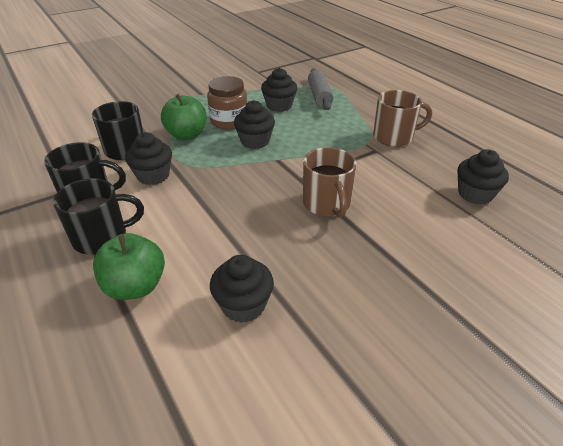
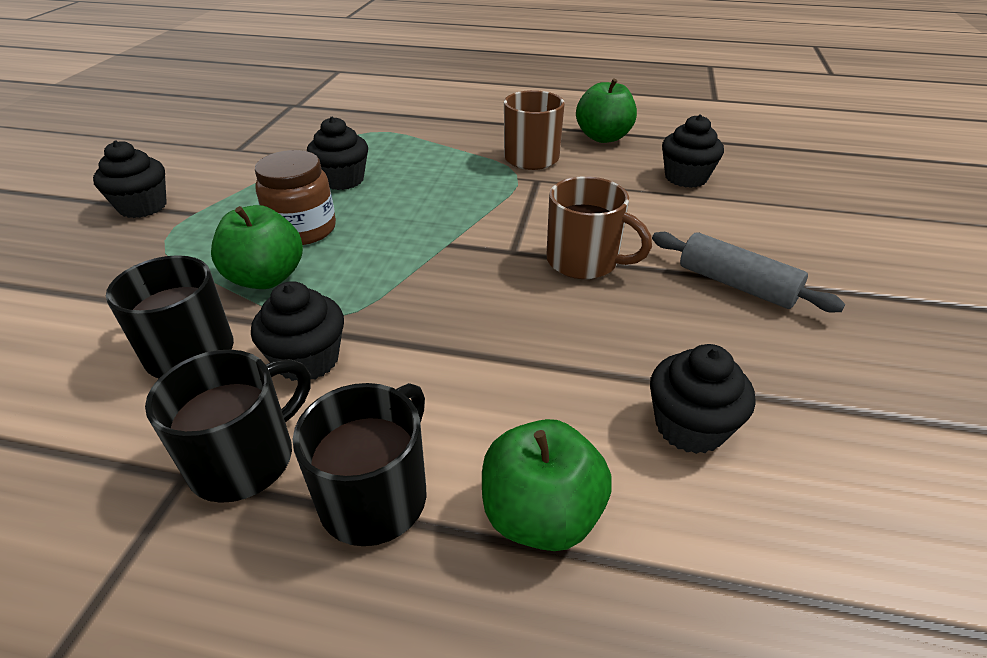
camera: 45 degrees left, 0 degrees up
black cupcake [234,100,275,149] -> black cupcake moved to [93,140,167,218]
grey rolling pin [308,69,333,110] -> grey rolling pin moved to [652,232,846,312]
none -> green apple [576,79,637,143]

